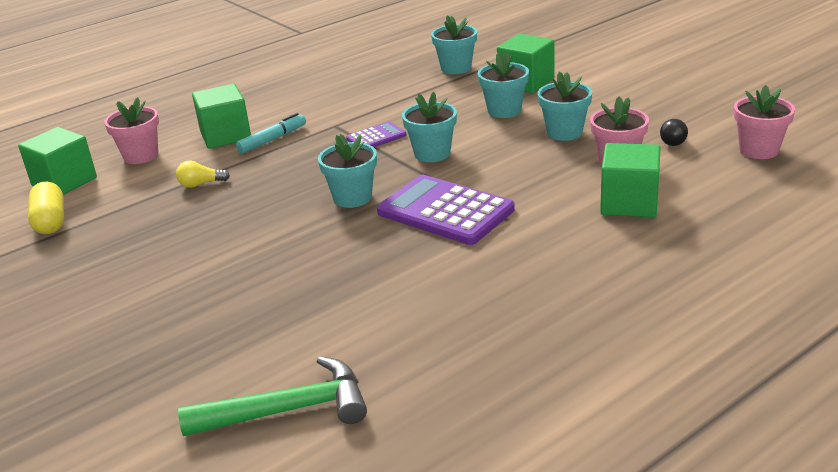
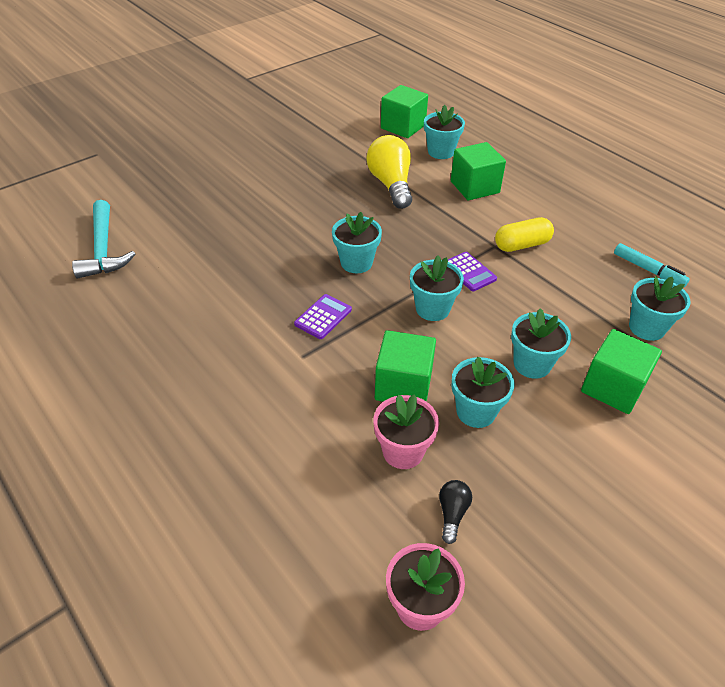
camera: 85 degrees right, 15 degrees up
yellow capsule [28,182,64,234] -> yellow capsule moved to [495,217,554,252]
pink flower pot [104,97,159,164] -> turquoise flower pot [424,105,465,159]
yellow light bulb [176,161,230,188] -> yellow light bulb [366,135,412,209], size x2.13
green hammer [178,356,367,436] -> turquoise hammer [72,200,135,279]
turquoise marker [236,113,306,154] -> turquoise marker moved to [614,243,690,287]
purple calculator [377,175,515,245] -> purple calculator [294,294,352,339], size x0.51
green cube [600,143,661,217] -> green cube moved to [375,330,436,402]
black light bulb [660,119,688,146] -> black light bulb turned 90 degrees clockwise [439,480,472,544]

